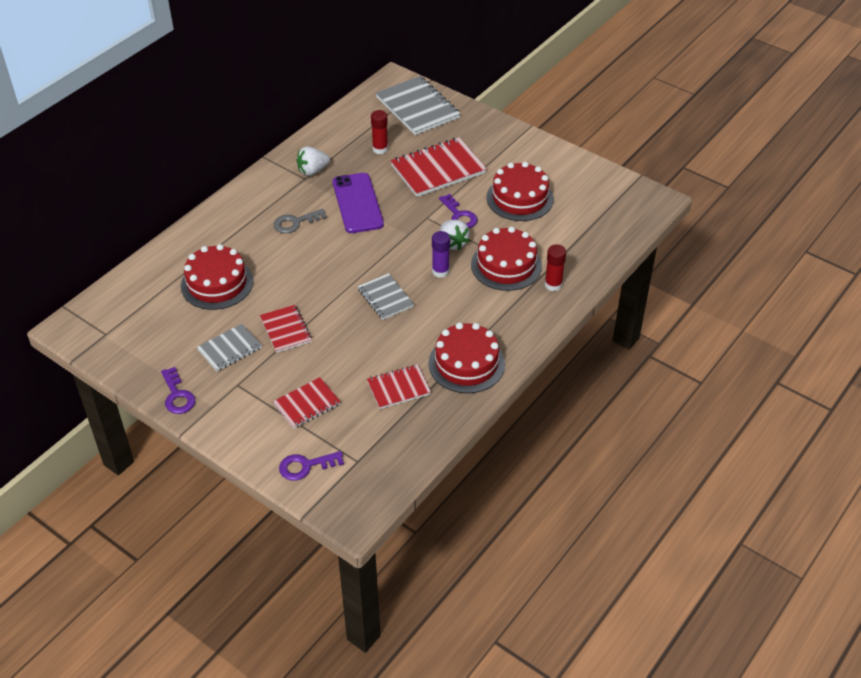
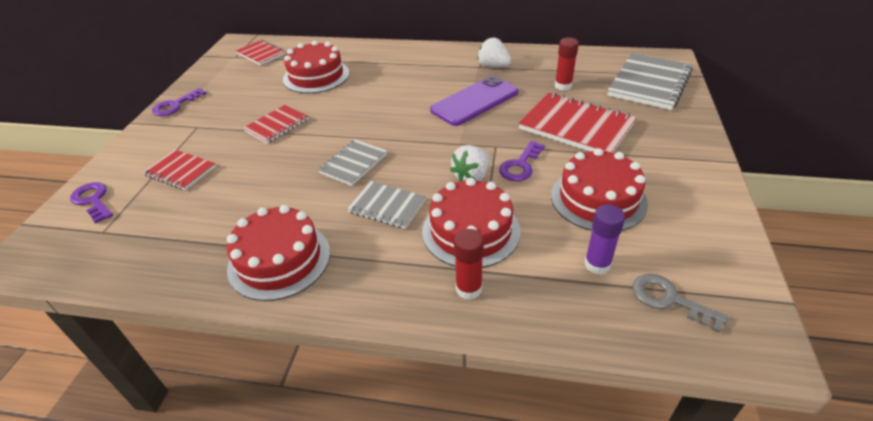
camera: 65 degrees right, 5 degrees down
grey notebook [197,324,262,371] -> grey notebook moved to [347,181,426,229]
grey key [274,209,327,233] -> grey key moved to [632,274,728,333]
red notebook [367,365,431,409] -> red notebook moved to [236,40,286,65]
purple glue stick [432,231,450,278] -> purple glue stick moved to [584,205,625,275]

